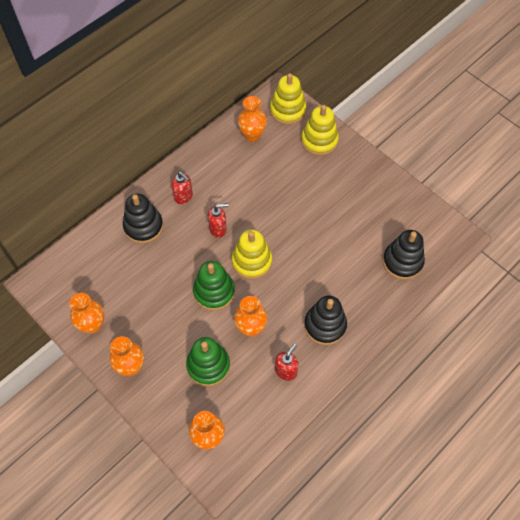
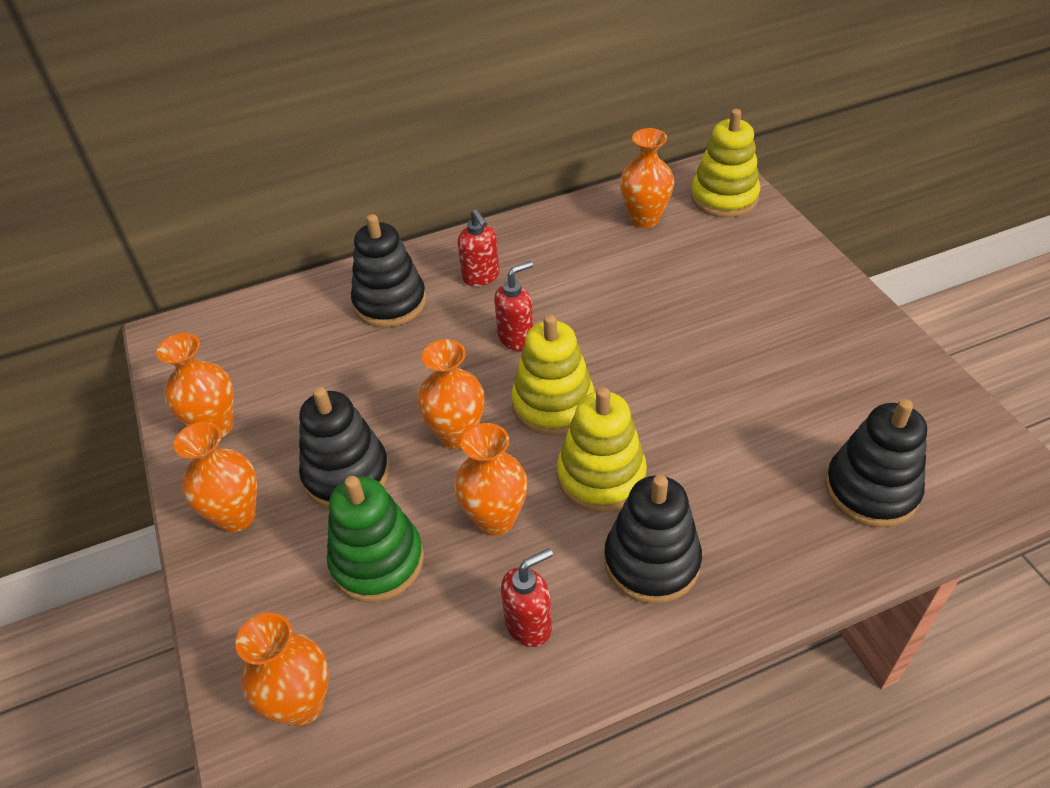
camera: 25 degrees right, 15 degrees down
green stacking toy [193,261,235,311] -> orange vase [417,339,485,449]
red soap dispenser [208,203,228,238] -> red soap dispenser turned 45 degrees counterclockwise [494,261,533,351]
yellow stacking toy [301,105,339,156] -> yellow stacking toy moved to [557,387,647,512]
none -> black stacking toy [299,387,390,508]

